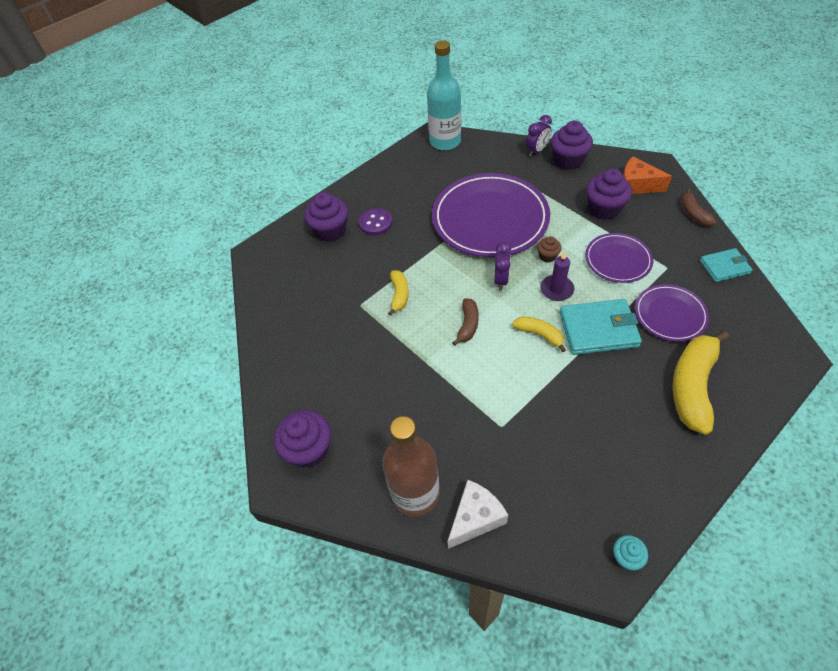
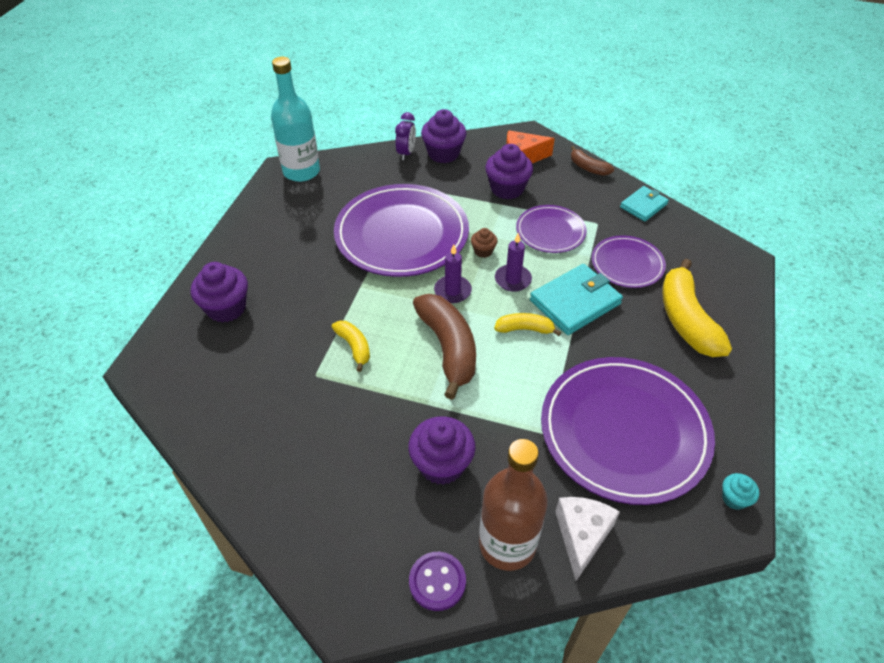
camera: 35 degrees left, 5 degrees down
purple cupcake [274,410,331,468] -> purple cupcake moved to [408,416,476,485]
purple button [359,208,392,235] -> purple button moved to [409,552,466,611]
brown banana [452,298,479,346] -> brown banana [413,294,476,400], size x1.92
purple clock [494,242,511,290] -> purple candle [434,244,472,303]
none -> purple plate [541,357,715,505]

